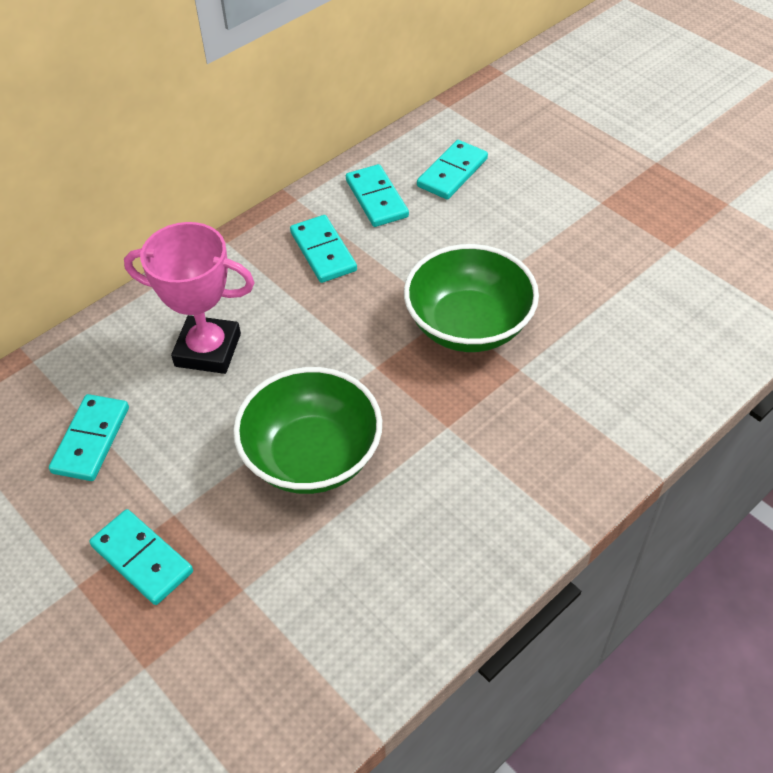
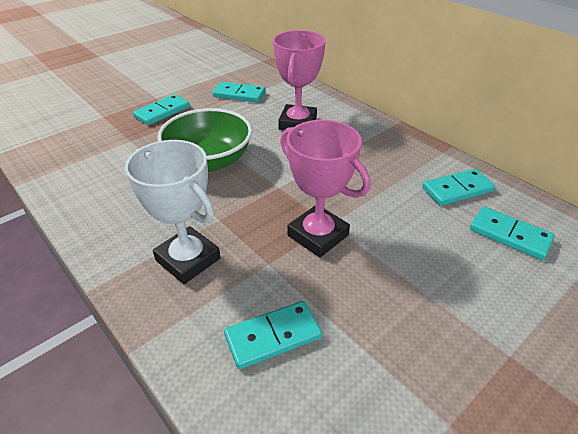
camera: 90 degrees right, 10 degrees down
turquoise domino [290,215,357,283] -> turquoise domino moved to [224,301,322,369]
green bowl [404,244,539,352] -> pink trophy [280,120,370,258]
none -> white trophy [125,140,221,284]

